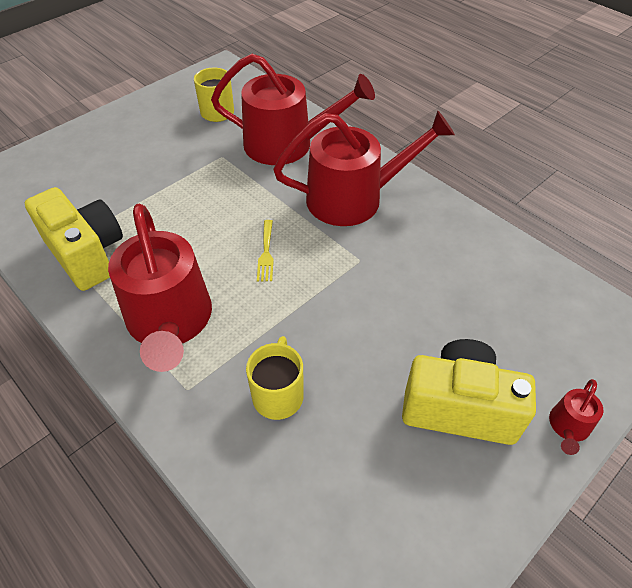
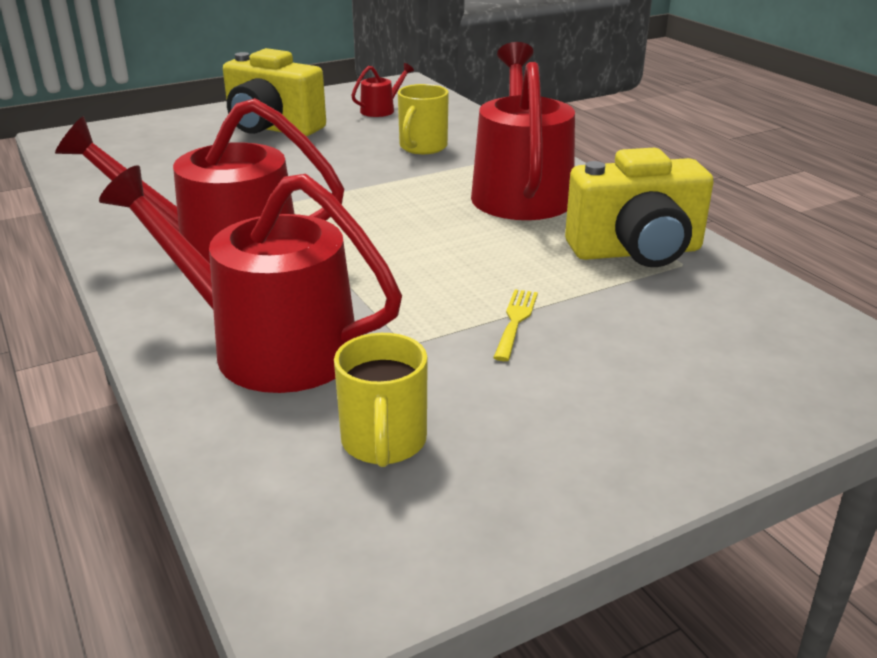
camera: 165 degrees left, 20 degrees down
yellow camera [25,187,123,291] -> yellow camera turned 75 degrees counterclockwise [565,148,714,267]
yellow fork [257,220,274,281] -> yellow fork moved to [493,289,538,361]
red watering can [549,379,604,455] -> red watering can moved to [351,63,414,117]

